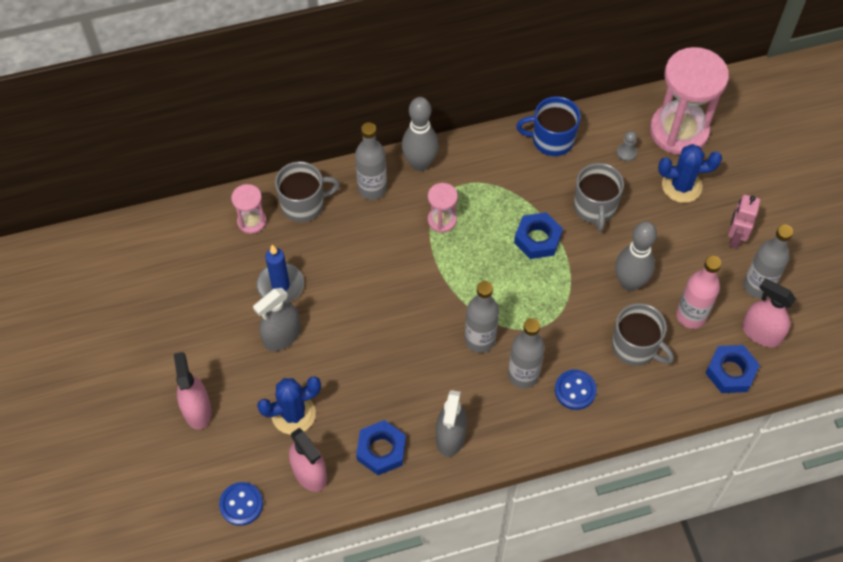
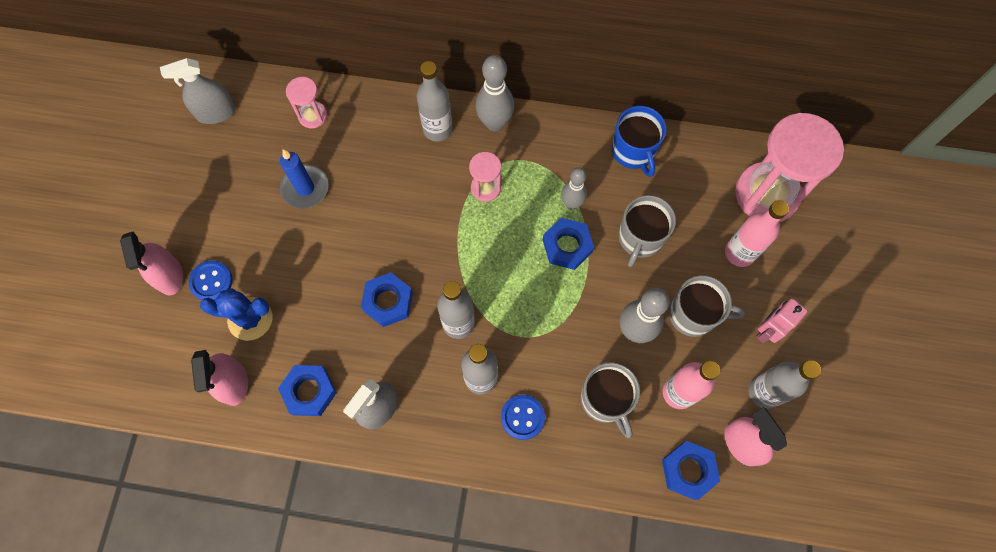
camera: 25 degrees right, 10 degrees up
pink spray bottle [174,352,212,430] -> pink spray bottle turned 150 degrees clockwise [120,232,183,295]
blue button [219,482,263,526] -> blue button moved to [189,260,233,301]
grey spray bottle [253,288,301,351] -> grey spray bottle moved to [160,58,236,124]
grey mug [275,161,340,222] -> grey mug moved to [669,275,745,337]
blue mug [516,96,581,156] -> blue mug turned 135 degrees counterclockwise [612,106,666,177]
grey pawn [617,131,637,161] -> none
blue cactus [658,144,722,203] -> pink bottle [725,200,789,267]
none -> blue nut [361,272,413,327]
none -> grey bowling pin [561,167,587,210]

